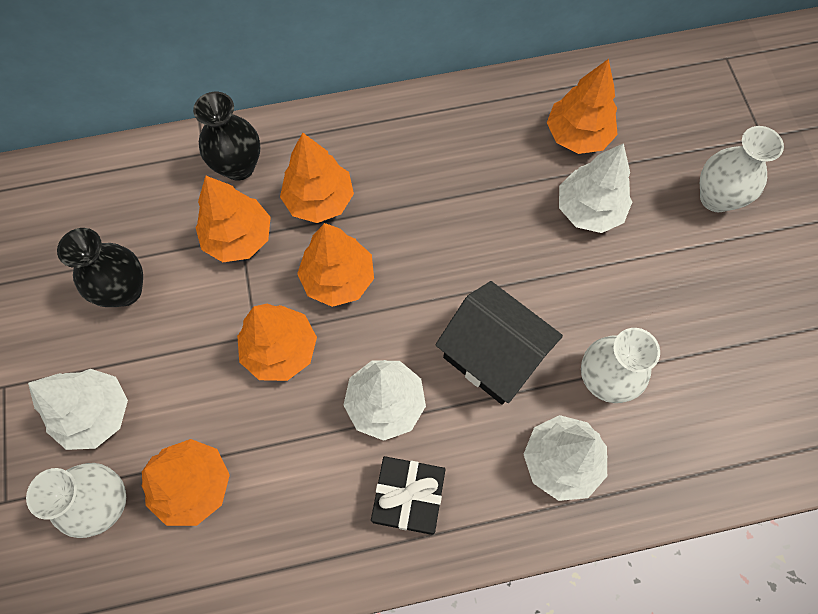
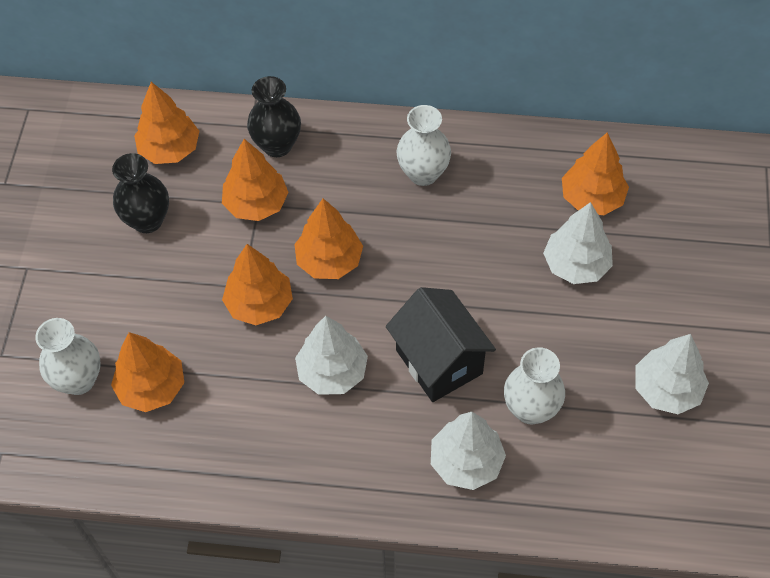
camera: 20 degrees right, 10 degrees down
white tree [28,369,128,450] -> white tree moved to [635,334,709,414]
orange tree [280,133,354,223] -> orange tree moved to [134,82,199,164]
black gift [371,456,446,535] -> none
white vase [700,126,784,212] -> white vase moved to [397,105,451,186]

